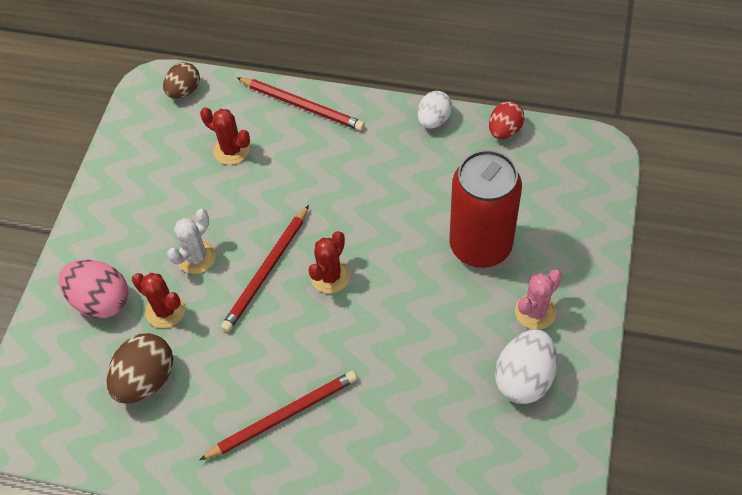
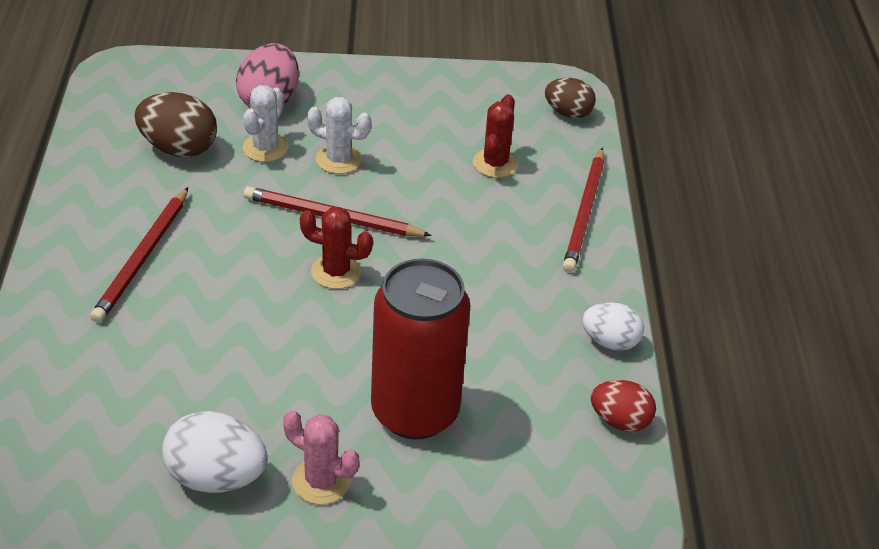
camera: 70 degrees right, 15 degrees down
red cactus [132,273,185,328] -> white cactus [242,85,289,162]
red pencil [200,371,357,460] -> red pencil turned 60 degrees clockwise [90,187,188,323]

